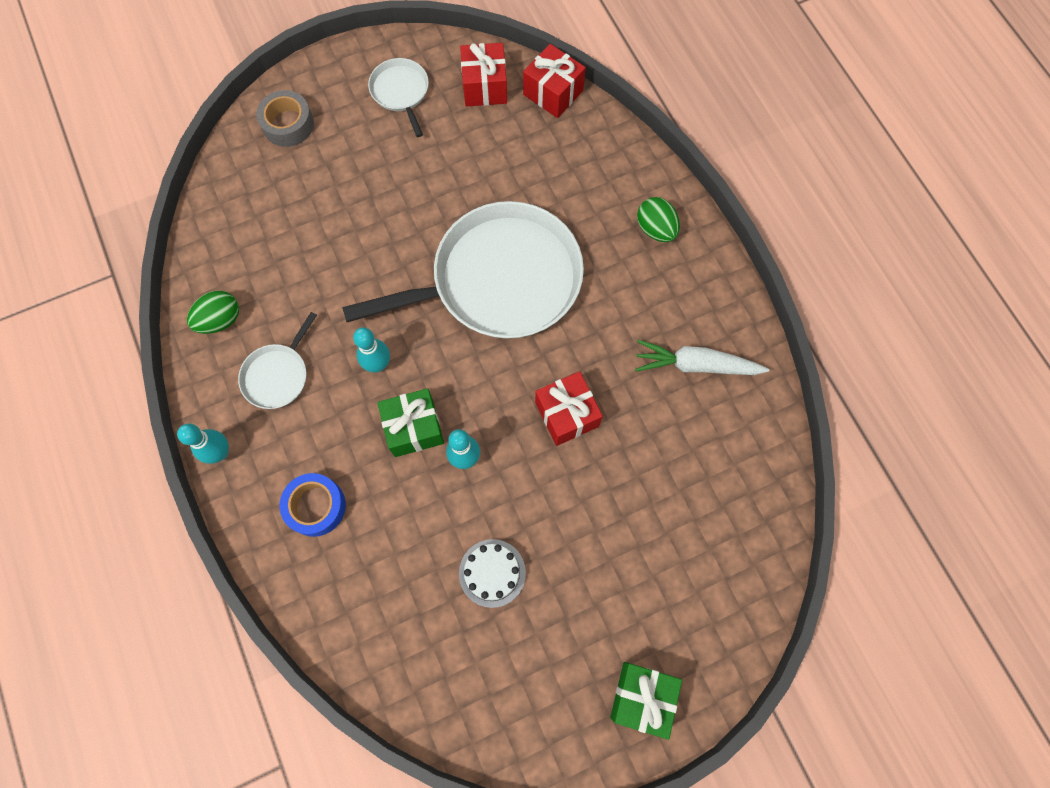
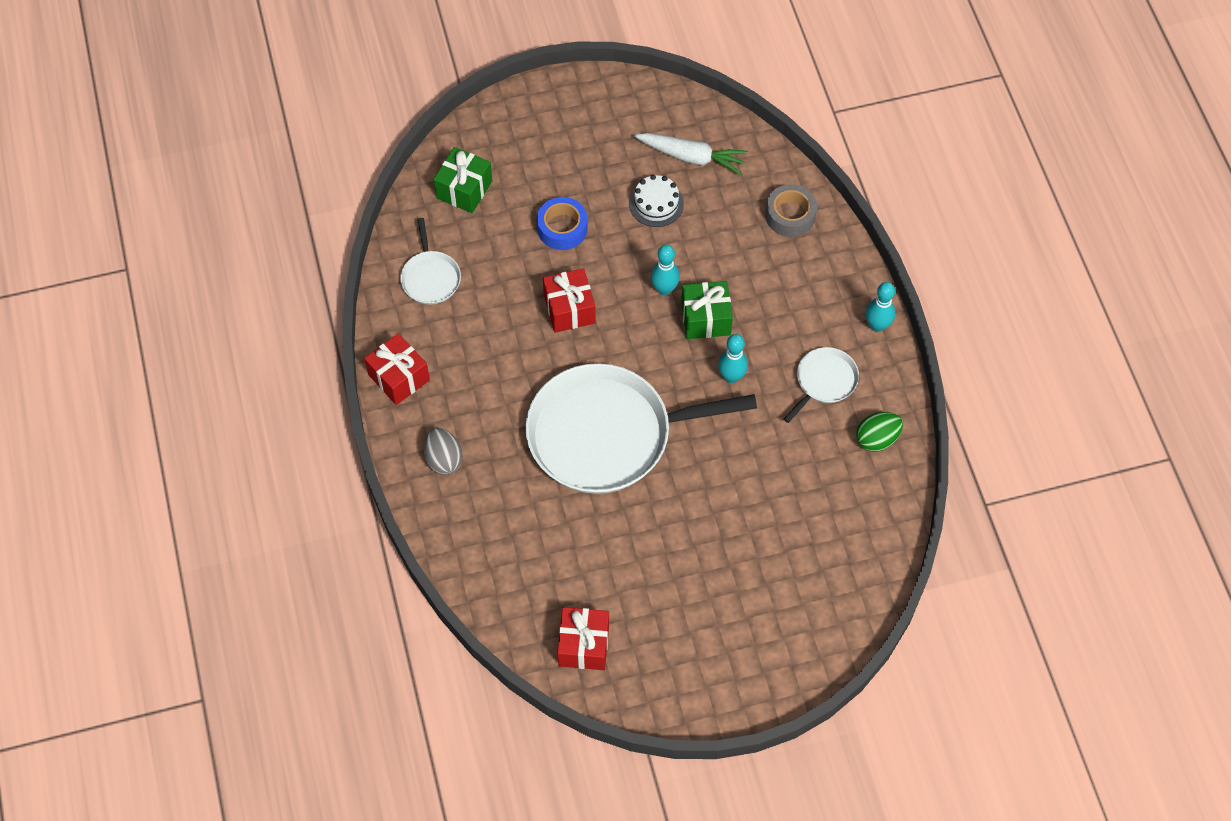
camera: 170 degrees left, 10 degrees down
grey tape [256,90,314,147] -> grey tape moved to [765,184,817,237]
blue tape [280,473,346,537] -> blue tape moved to [537,197,588,250]
white pan [368,58,429,137] -> white pan moved to [400,218,461,305]
red gift [523,44,586,118] -> red gift moved to [364,333,430,405]
green gift [610,662,682,740] -> green gift moved to [434,147,492,213]
white carrot [635,340,769,375] -> white carrot moved to [634,133,748,175]
green egg [637,197,680,242] -> grey egg [424,428,463,475]

